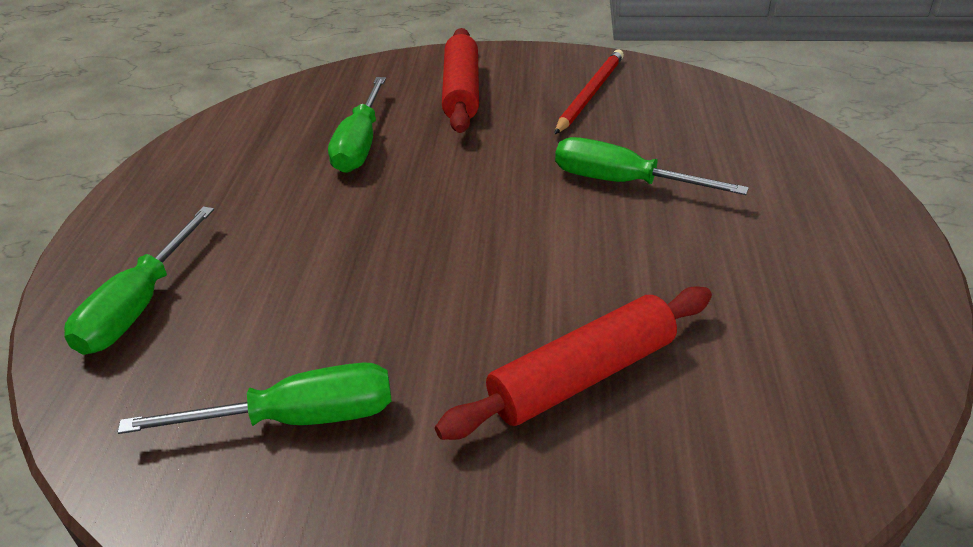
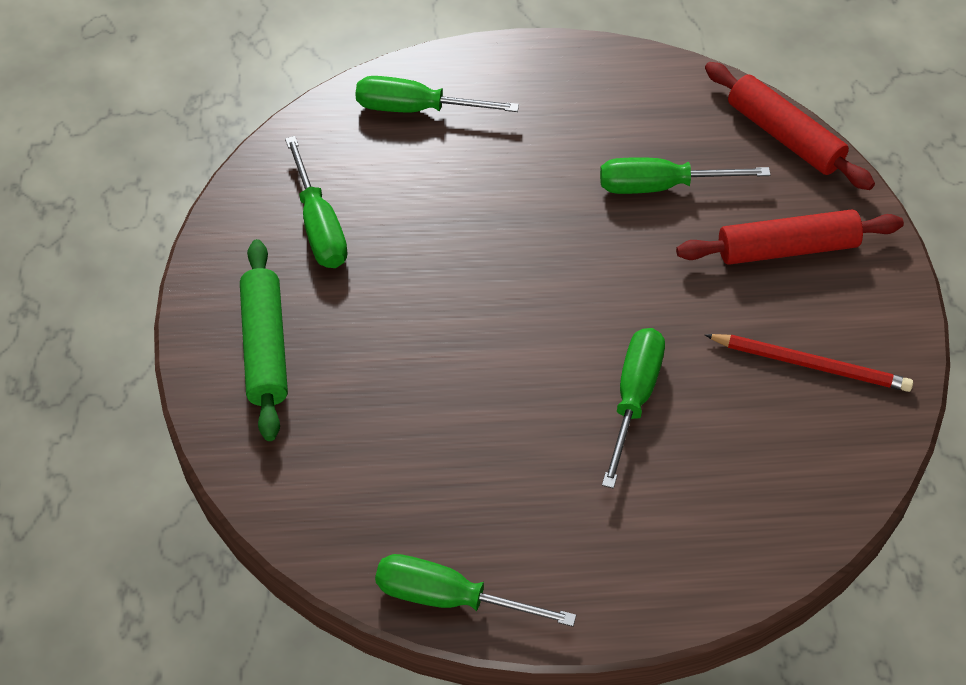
camera: 80 degrees right, 15 degrees up
red rolling pin [435,287,712,440] -> red rolling pin moved to [705,62,875,190]
none -> green rolling pin [240,239,288,441]
none -> green screwdriver [375,554,576,627]

